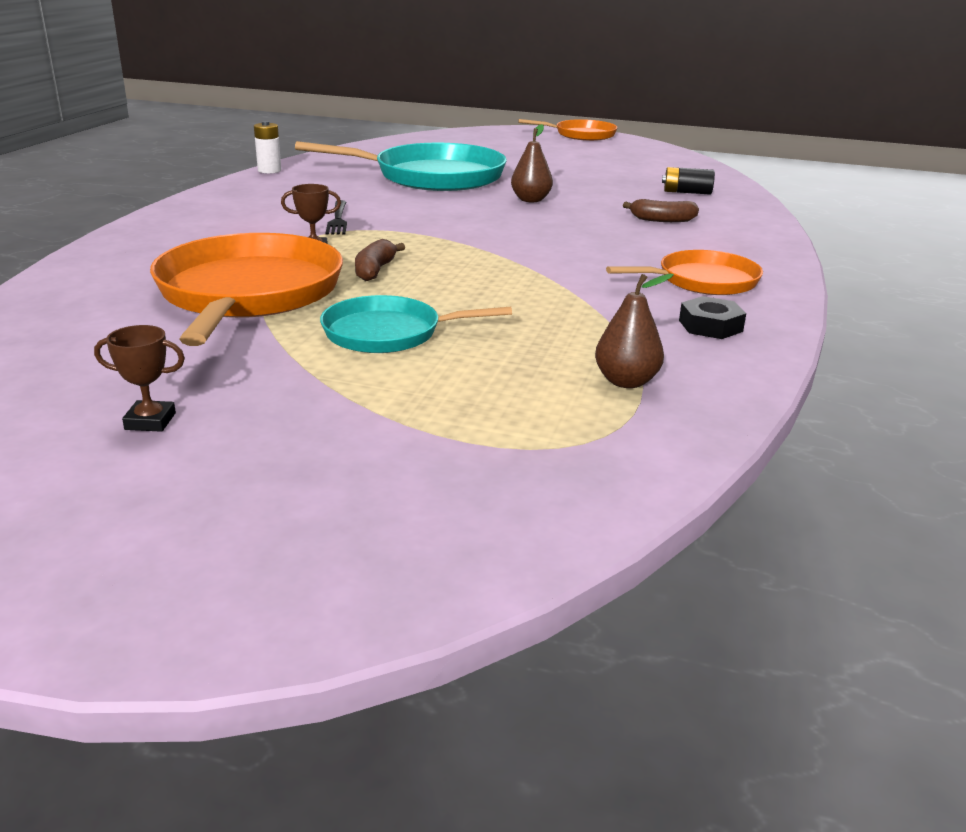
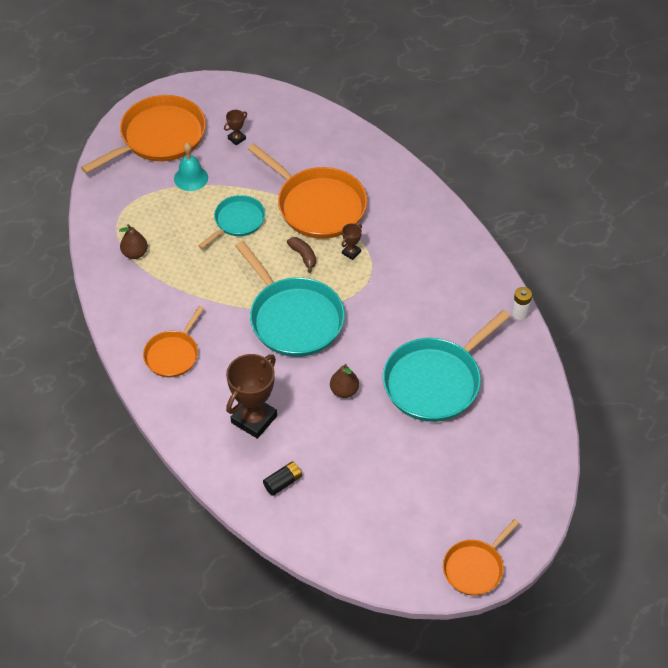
camera: 135 degrees right, 25 degrees up
black fork [326,200,347,235] -> none
brown banana [623,199,699,222] -> brown trophy [226,354,277,439]
black nut [679,296,746,339] -> none
none -> orange pan [81,95,206,174]
none -> turquoise bell [174,143,208,191]
none -> turquoise pan [235,241,345,357]

